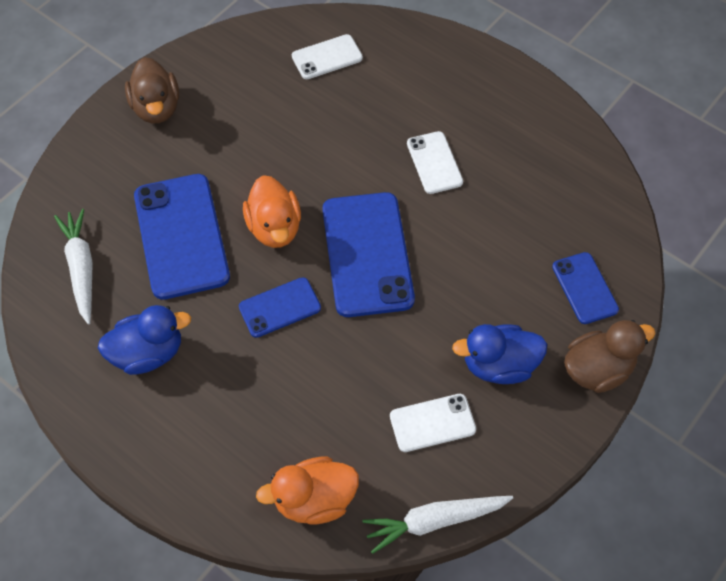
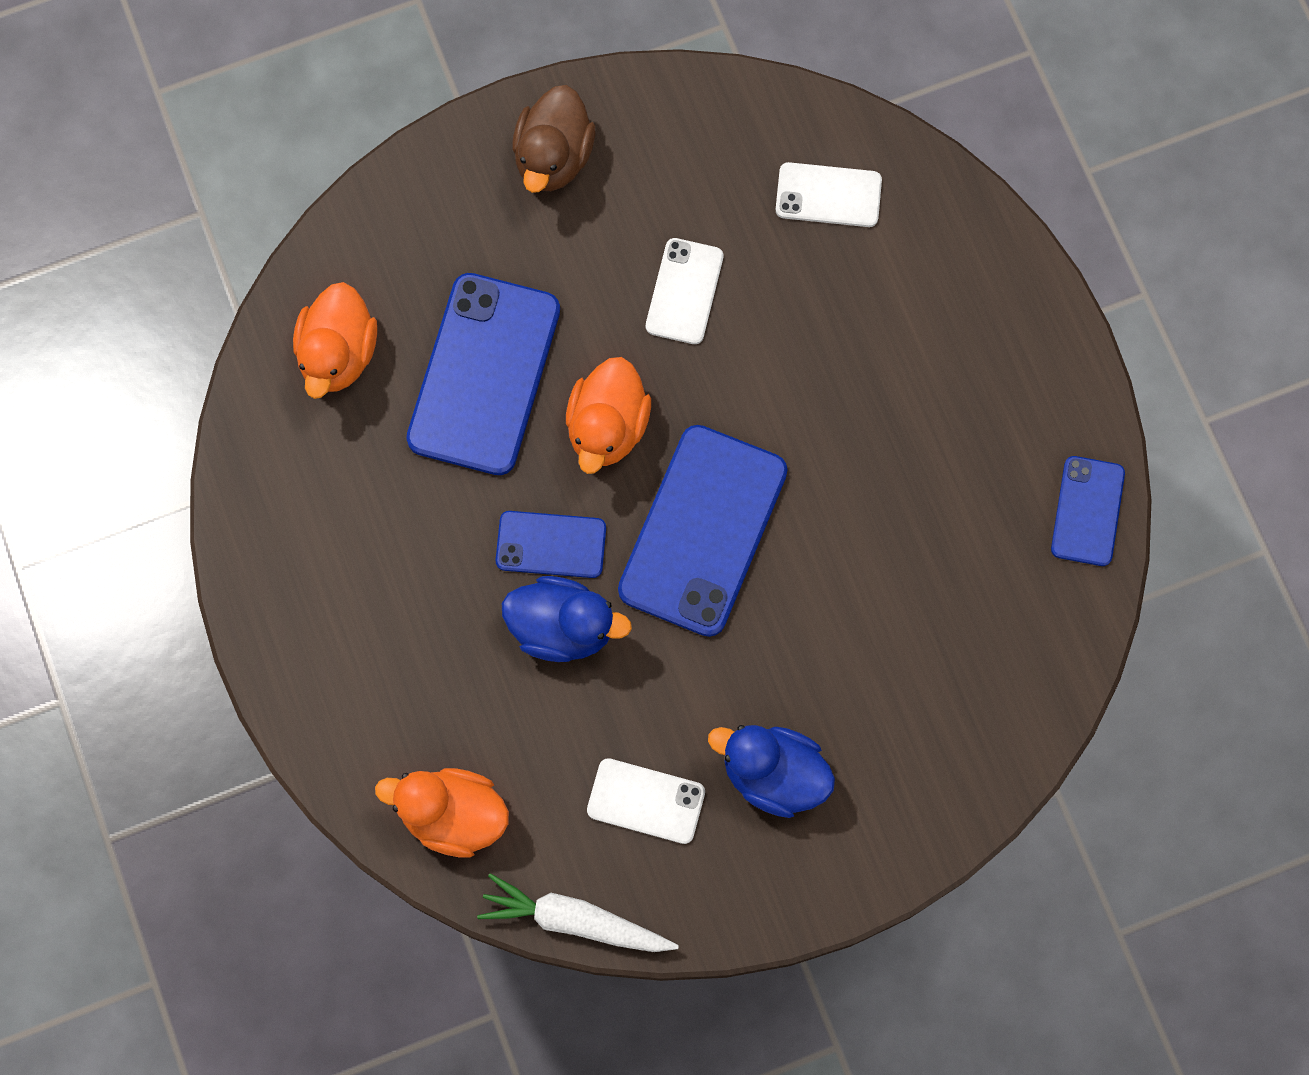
camera: 30 degrees right, 15 degrees up
white carrot [54,209,93,325] -> orange duck [293,282,377,399]
blue duck [98,305,191,375] -> blue duck moved to [502,576,632,662]
white phone [407,131,463,194] -> white phone moved to [646,238,723,344]
blue phone [552,252,619,324] -> blue phone moved to [1051,456,1125,566]
brown duck [564,320,656,393] -> none

